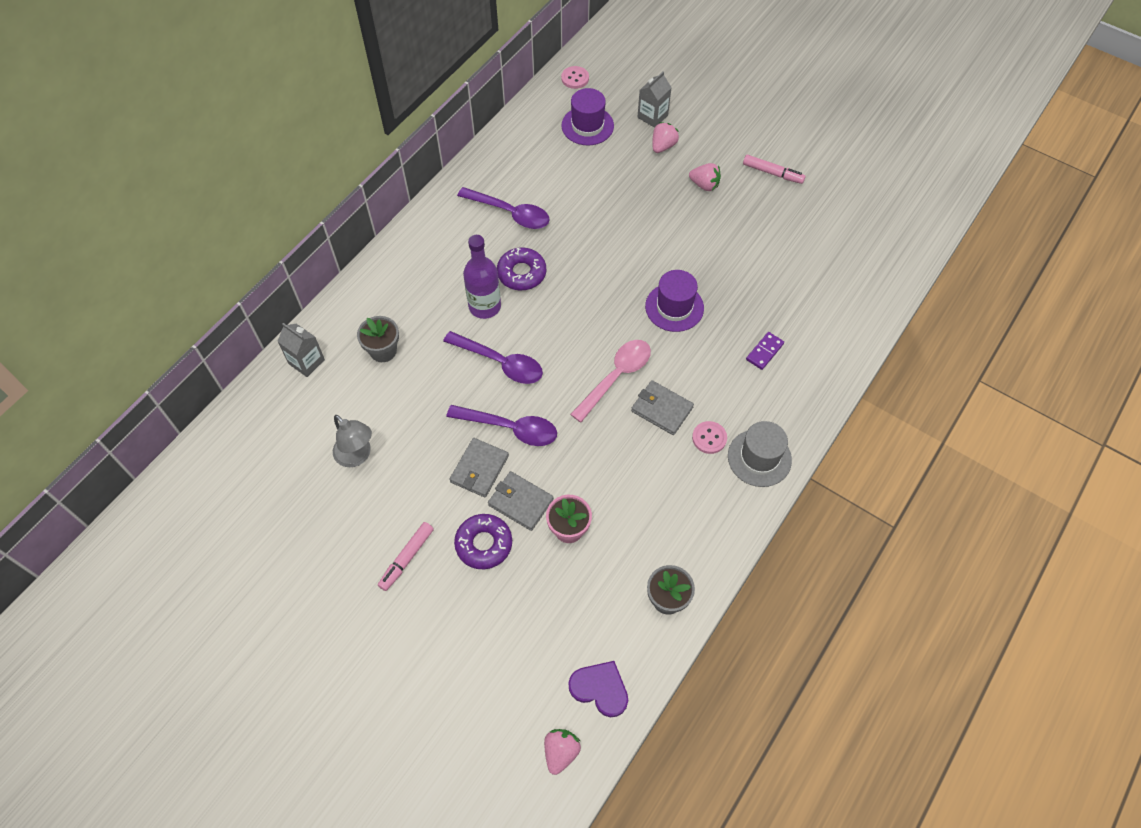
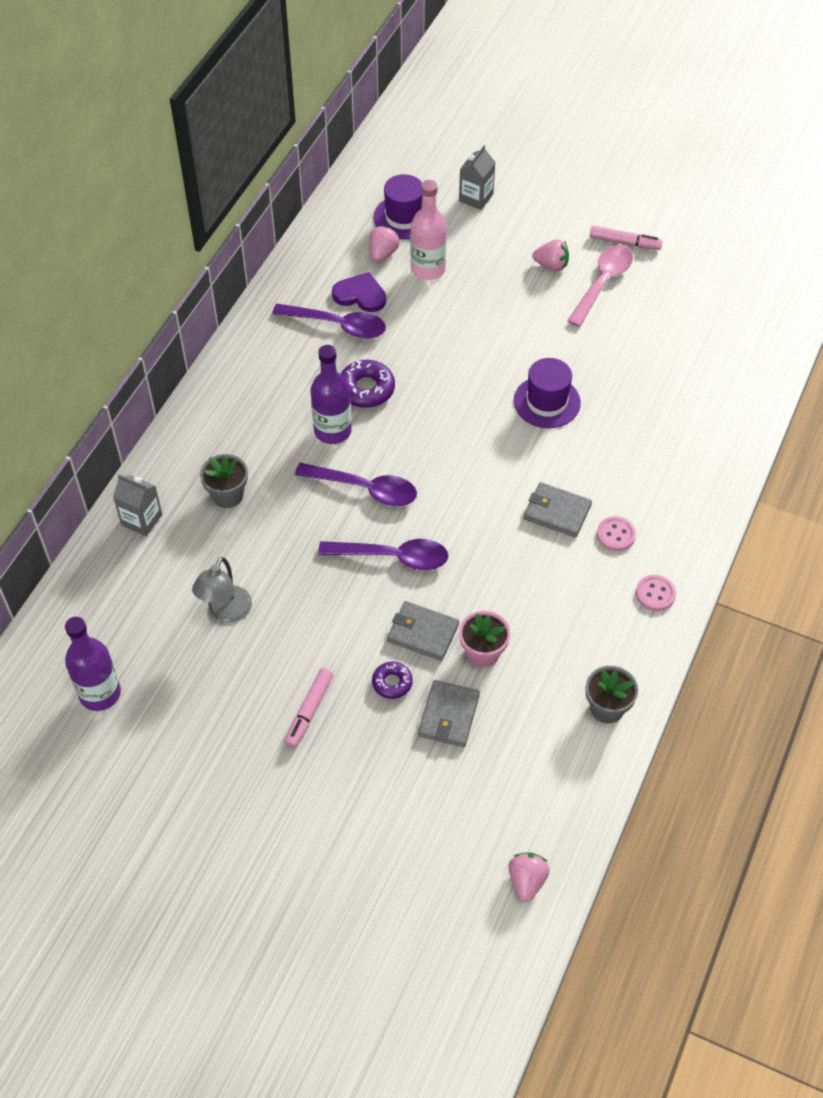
camera: 10 degrees left, 5 degrees down
grey lamp [333,415,372,467] -> grey lamp turned 75 degrees clockwise [192,557,252,623]
grey wallet [449,438,509,498] -> grey wallet moved to [418,680,480,747]
purple donut [454,514,512,569] -> purple donut [372,662,413,699], size x0.62
pink button [561,66,589,89] -> pink button moved to [636,575,676,611]
purple heart [569,661,628,717] -> purple heart moved to [332,272,386,312]
pink spoon [570,340,651,422] -> pink spoon moved to [567,245,633,327]
pink strawberry [652,122,679,153] -> pink strawberry moved to [369,226,400,262]
grey hat [728,421,792,487] -> none
purple domino [746,332,784,370] -> none
none -> purple bottle [65,617,121,711]
none -> pink bottle [411,180,447,280]

